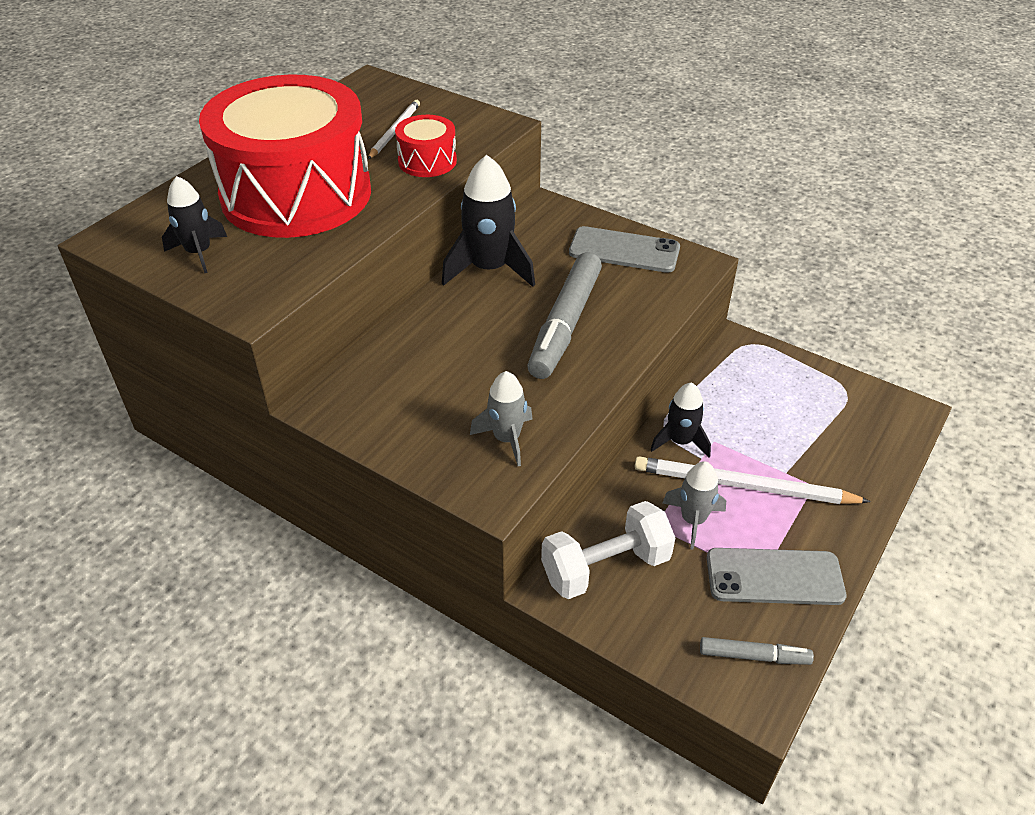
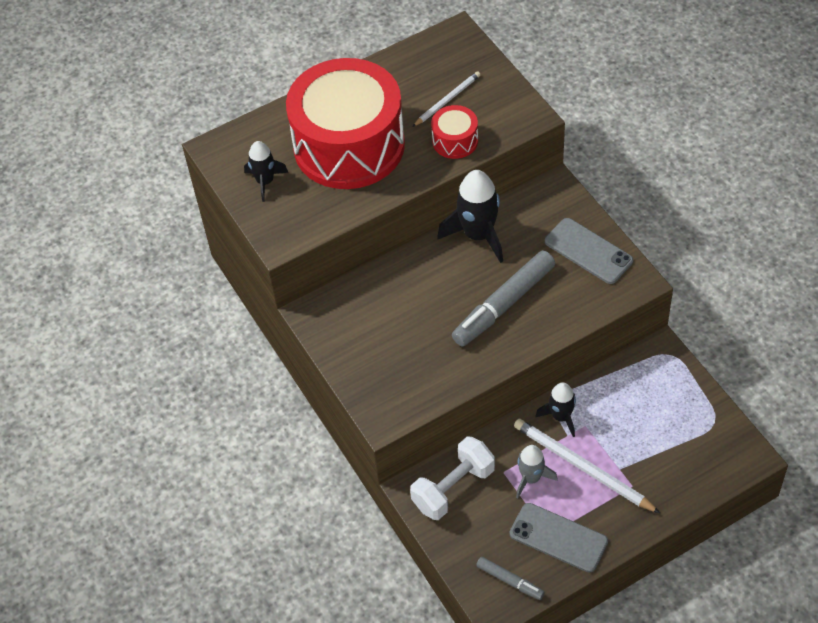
camera: 30 degrees right, 10 degrees up
grey rocket [470,371,533,466] -> none
white dumbbell [541,501,676,599] -> white dumbbell turned 45 degrees counterclockwise [410,436,495,520]

